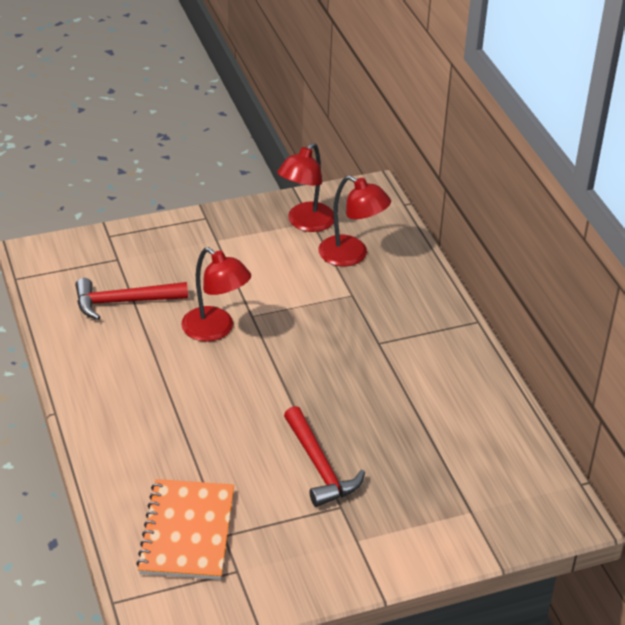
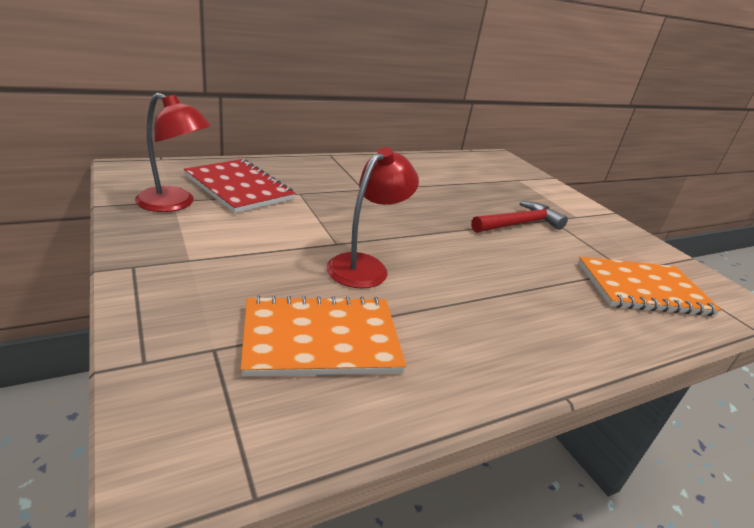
camera: 100 degrees left, 10 degrees down
red hammer [76,278,188,320] -> orange notebook [240,295,406,377]
red lamp [318,175,391,266] -> red notebook [184,159,296,213]

